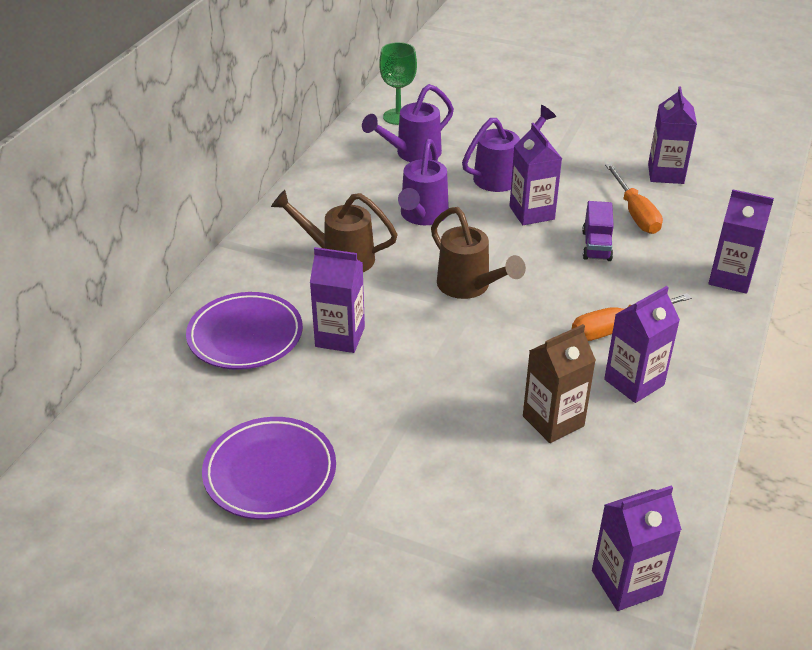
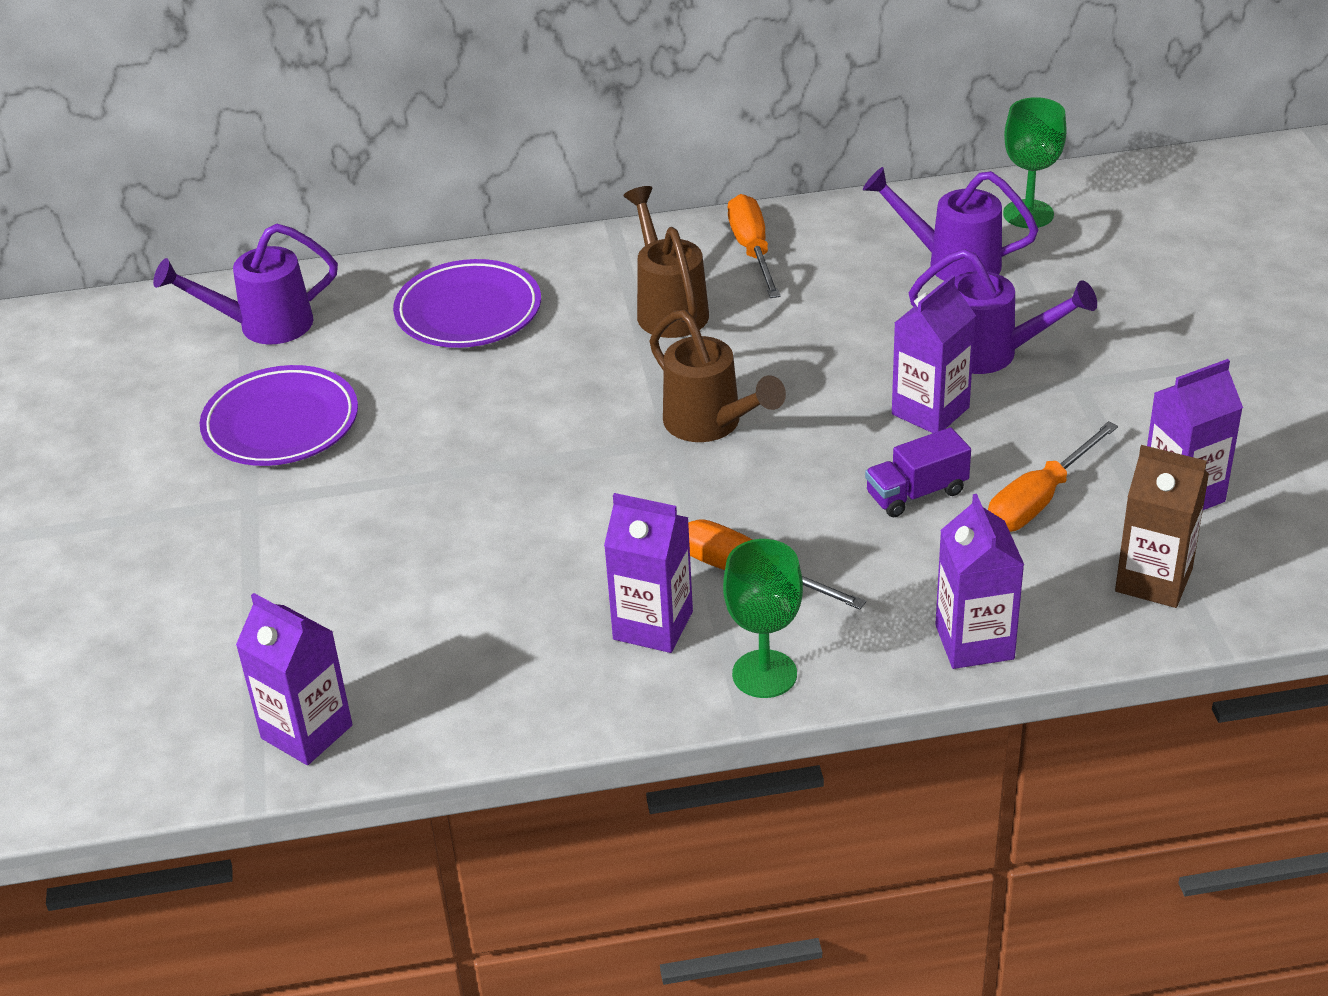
camera: 60 degrees right, 0 degrees up
purple carton [310,247,365,353] -> none
purple watering can [398,139,449,225] -> purple watering can moved to [153,223,338,344]
brown watering can [431,207,526,299] -> brown watering can turned 60 degrees counterclockwise [650,310,786,442]
brown carton [523,324,596,443] -> brown carton moved to [1115,445,1209,608]
none -> green goblet [723,539,803,698]
none -> orange screwdriver [728,194,781,298]

